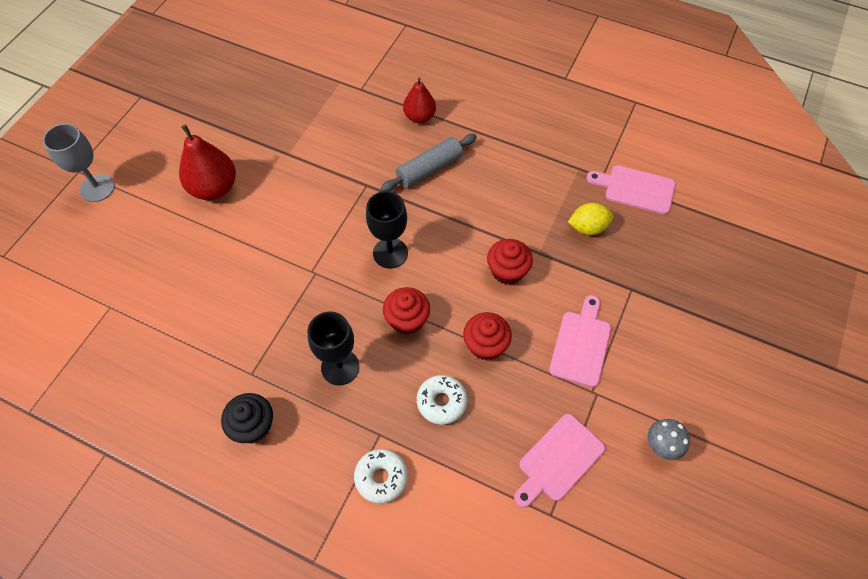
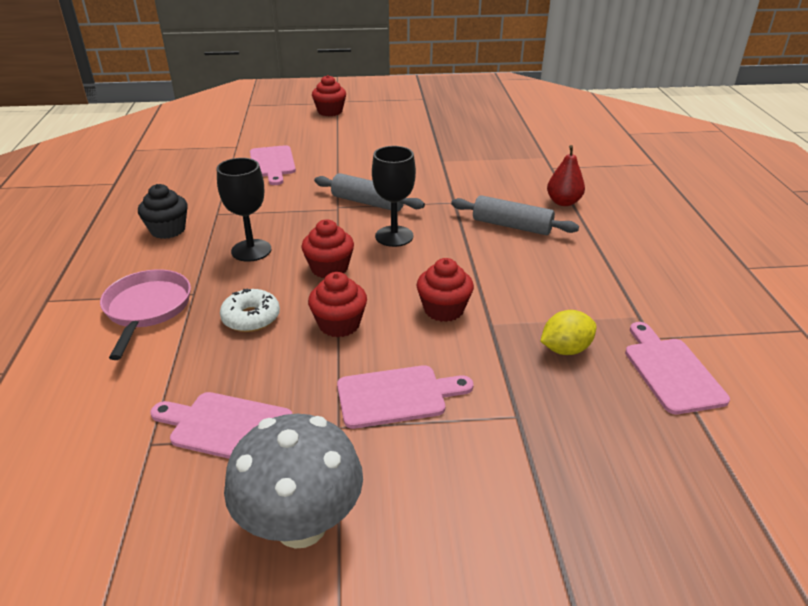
camera: 60 degrees right, 25 degrees down
grey goblet [43,123,115,202] -> red cupcake [312,75,346,116]
red pear [179,124,236,200] -> none
white donut [354,449,408,504] -> pink pan [100,269,191,360]
yellow lemon [568,203,613,235] -> yellow lemon turned 75 degrees counterclockwise [540,310,596,355]
grey mushroom [648,419,690,460] -> grey mushroom [224,414,363,549], size x2.04
none -> pink cutting board [250,145,296,185]
none -> grey rolling pin [314,173,425,211]

